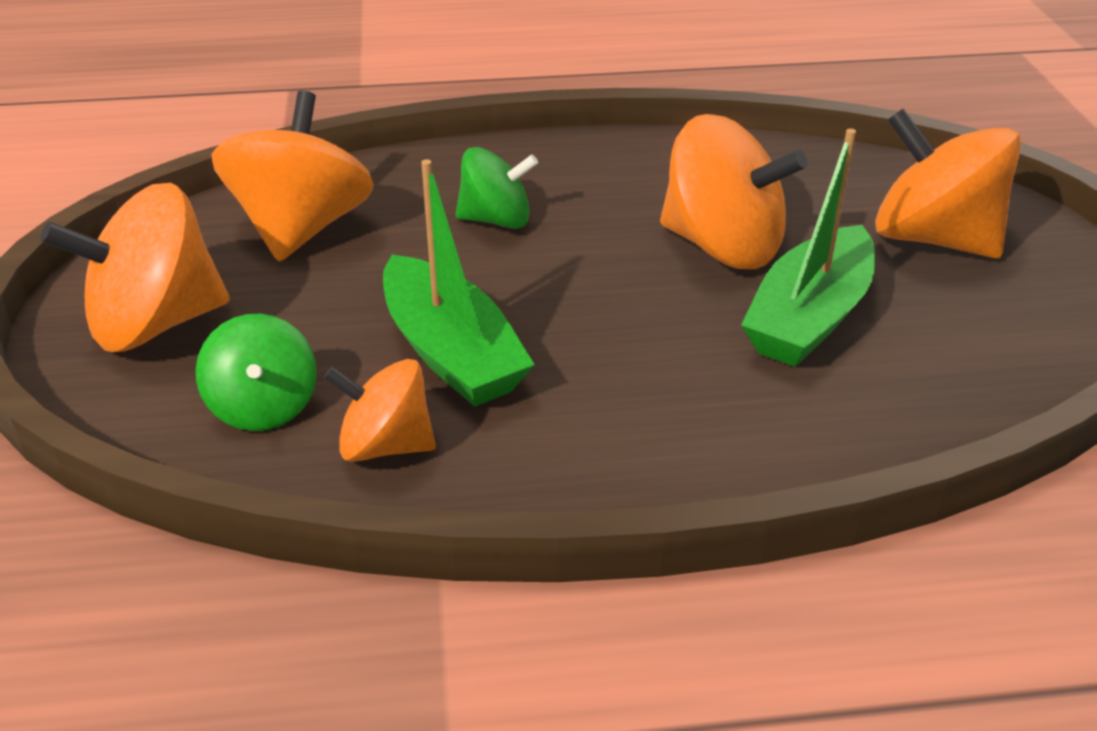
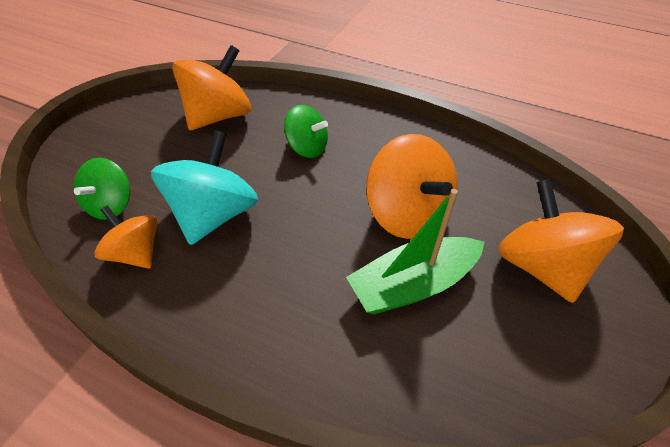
camera: 30 degrees right, 10 degrees up
orange spinning top [40,183,230,352] -> none
green boat [383,159,535,407] -> turquoise spinning top [151,130,258,245]

